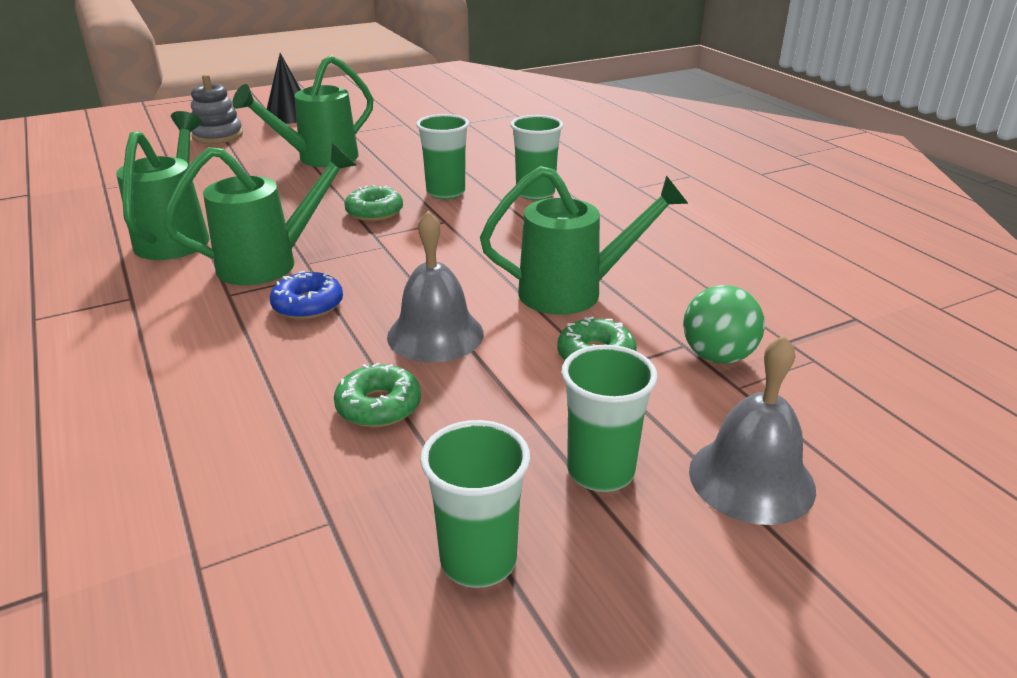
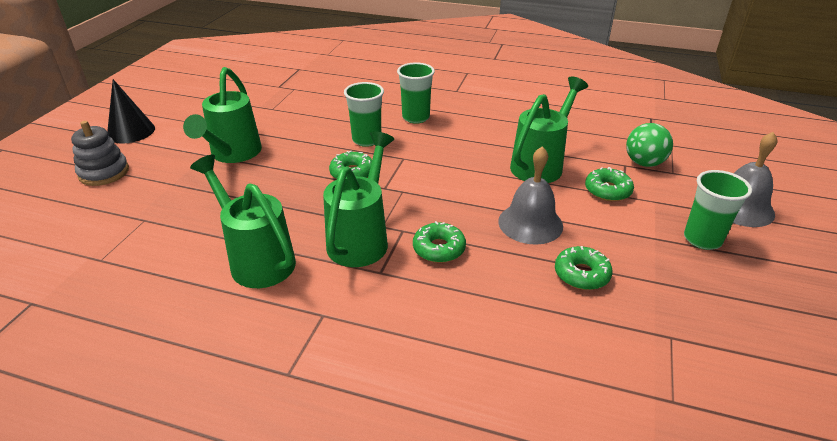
camera: 45 degrees left, 5 degrees up
blue donut [270,271,343,319] -> green donut [413,221,466,263]
green cup [420,420,530,588] -> none

